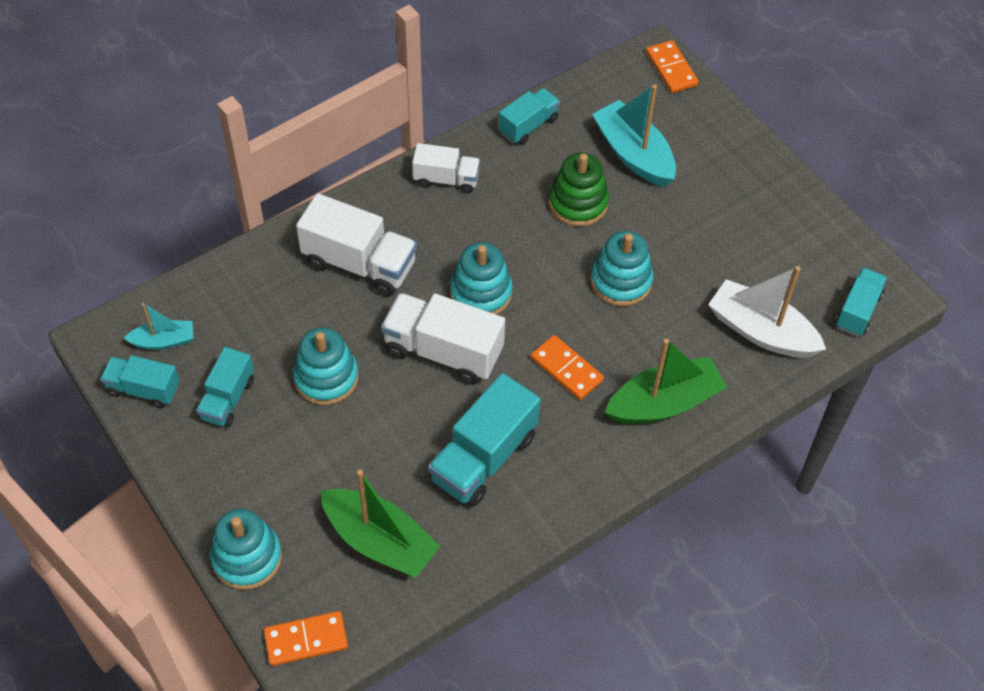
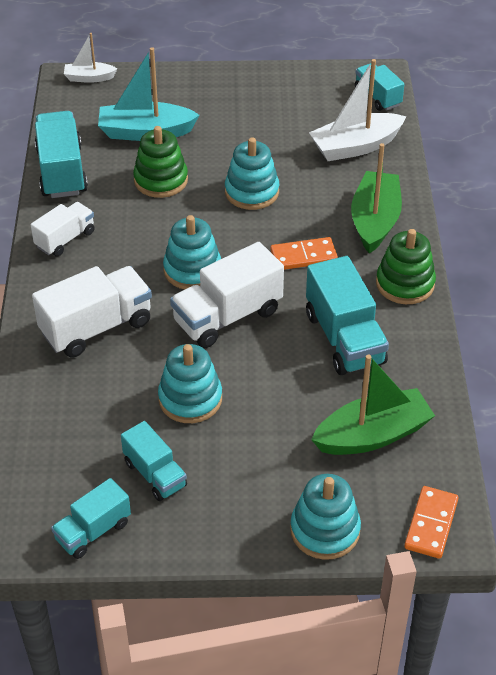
camera: 55 degrees left, 10 degrees down
turquoise boat [124,303,193,350] -> none
turquoise truck [499,88,560,145] -> turquoise truck [35,111,88,198], size x1.65
orange domino [646,40,699,93] -> white boat [64,33,117,83]
none -> green stacking toy [376,229,436,304]

